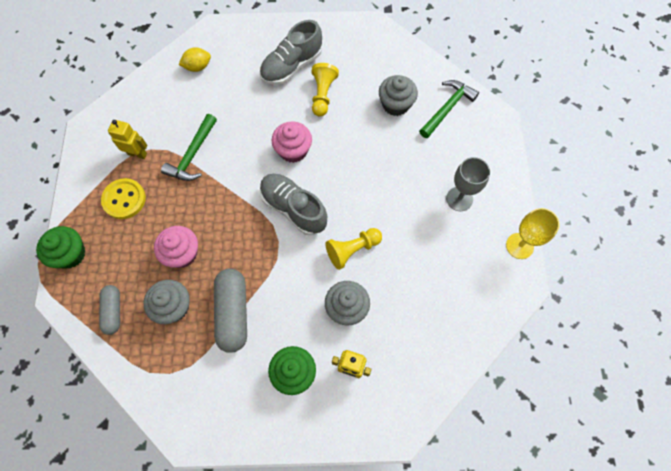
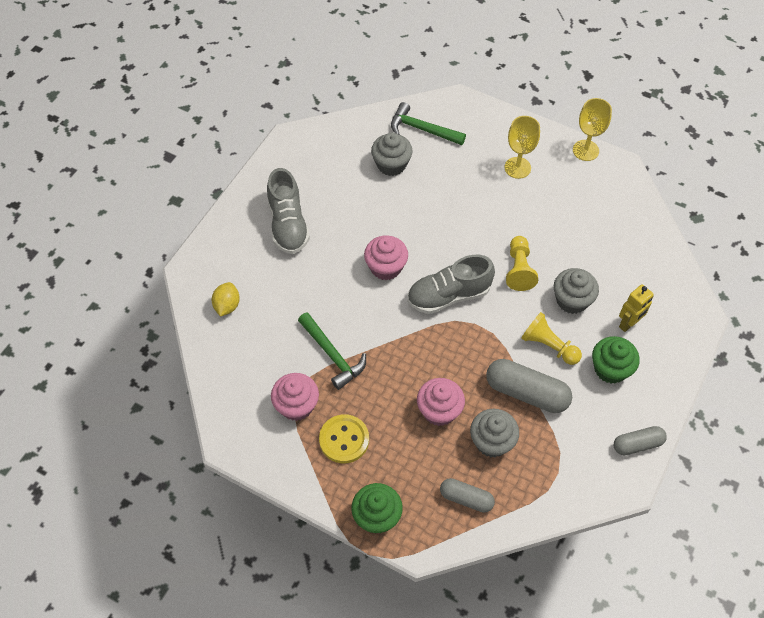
camera: 60 degrees left, 10 degrees down
yellow robot [108,120,148,159] -> pink cupcake [271,373,319,421]
yellow pawn [311,63,339,116] -> yellow pawn moved to [521,312,582,365]
green hammer [419,80,479,138] -> green hammer turned 45 degrees counterclockwise [391,102,466,145]
grey goblet [446,157,490,211] -> yellow goblet [504,116,540,179]
none -> grey capsule [614,426,667,455]

